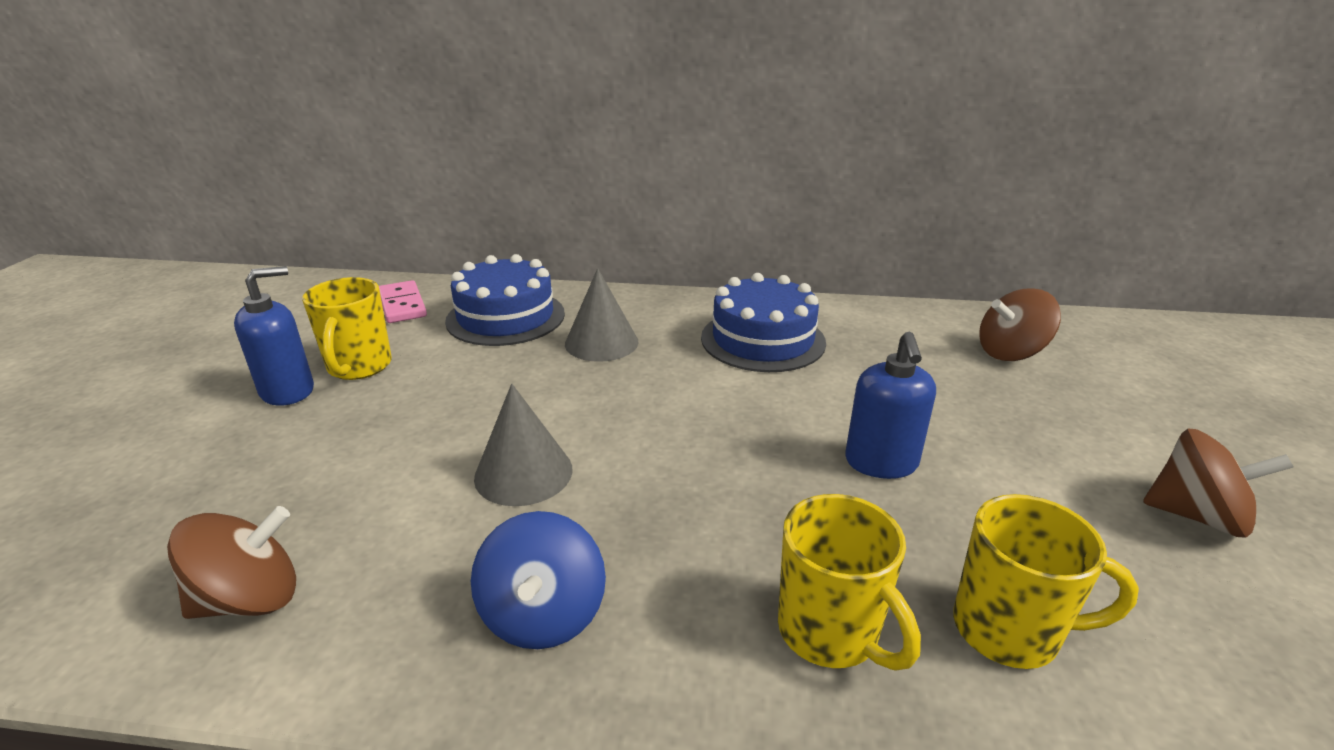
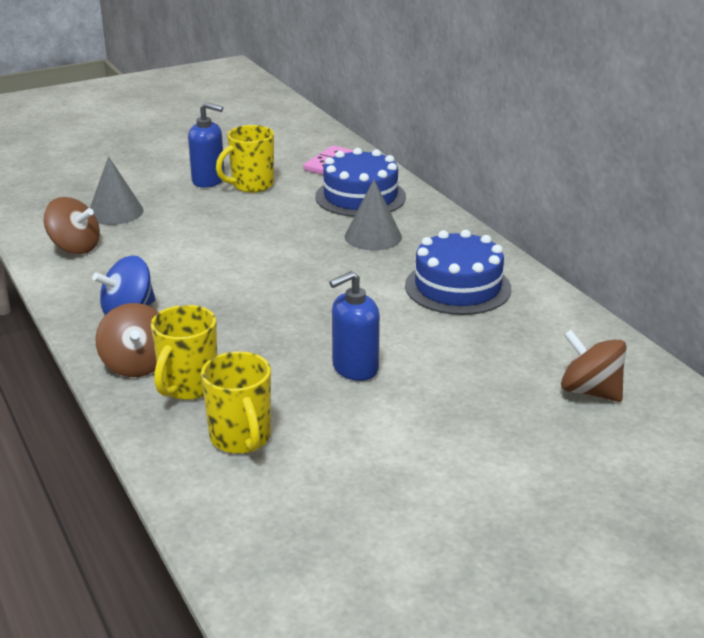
camera: 55 degrees right, 0 degrees up
grey cone [474,384,573,506] -> grey cone moved to [90,156,144,225]
brown spinning top [1143,428,1293,538] -> brown spinning top moved to [95,303,159,377]

